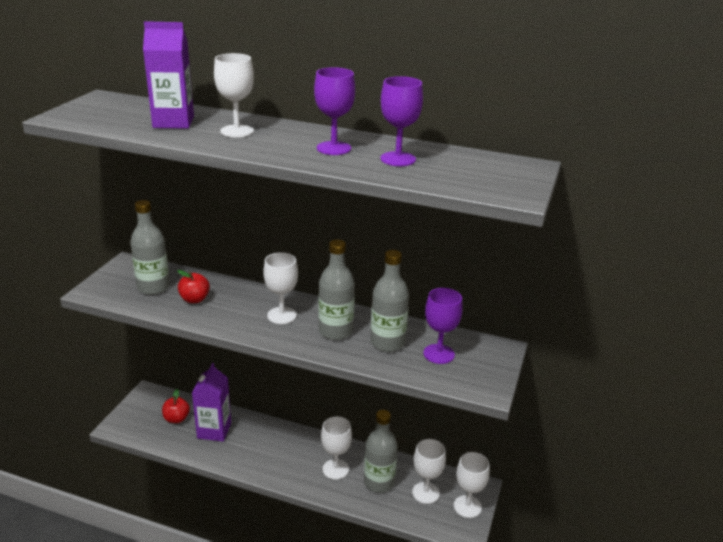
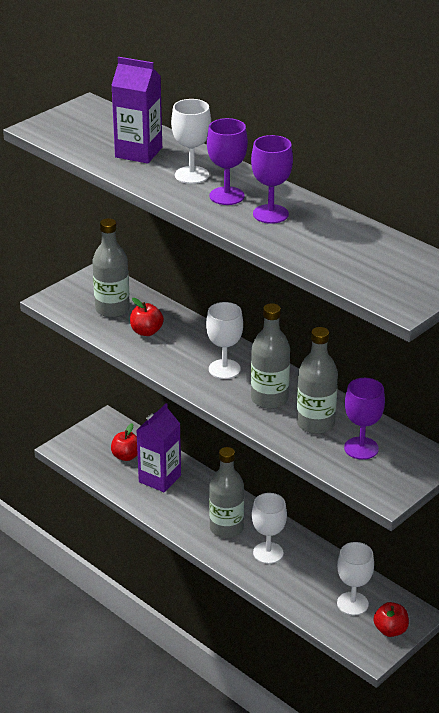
camera: 25 degrees right, 5 degrees up
grey bottle [364,410,398,493] -> grey bottle moved to [209,447,244,538]
purple goblet [380,76,423,166] -> purple goblet moved to [207,118,248,205]
white goblet [454,452,490,518] -> red apple [374,602,409,637]

